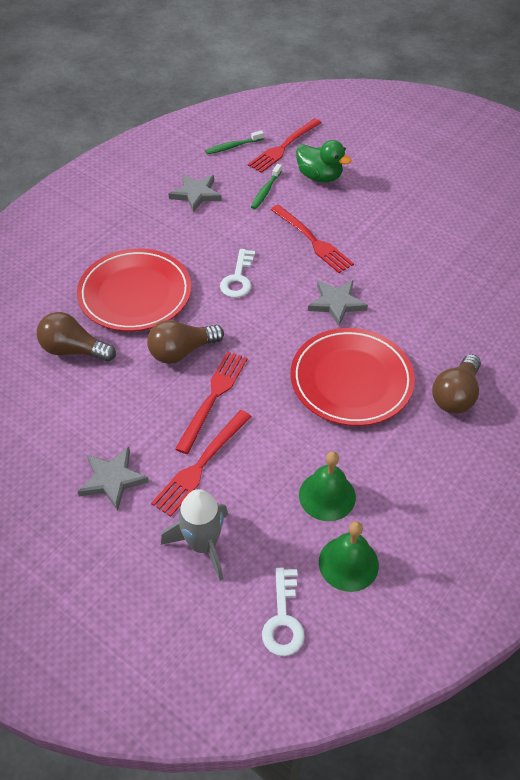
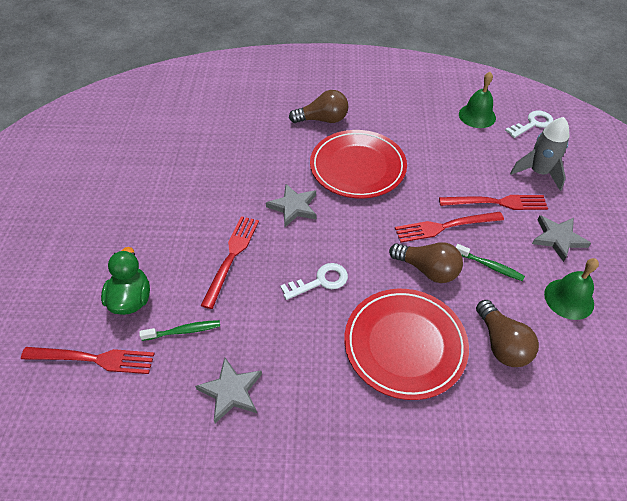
camera: 125 degrees left, 0 degrees up
green toothbrush [205,130,264,155] -> green toothbrush moved to [456,244,525,281]
green bell [299,451,356,521] -> green bell moved to [544,258,599,320]

